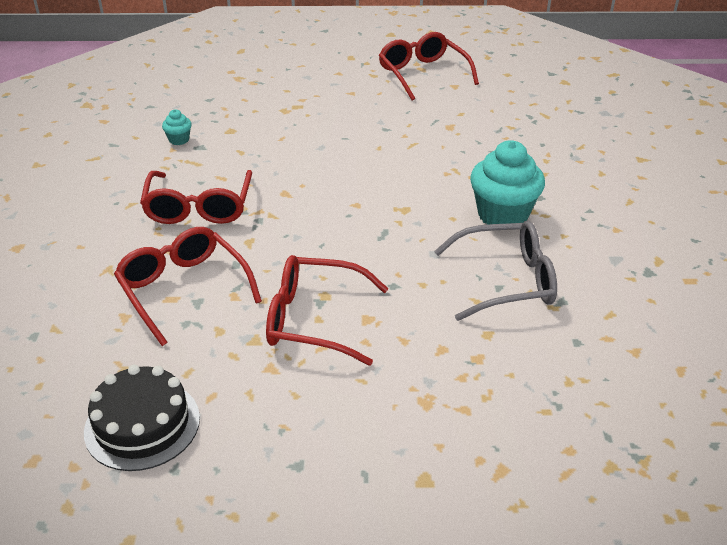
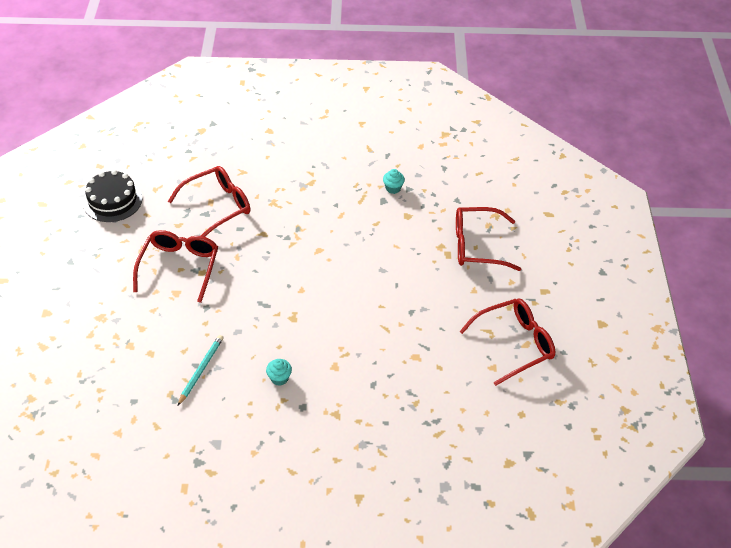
camera: 90 degrees right, 10 degrees up
red glasses [140,170,252,224] -> red glasses moved to [456,207,521,271]
grey glasses [434,220,557,321] -> turquoise pencil [177,335,224,406]
turquoise cupcake [470,140,545,225] -> turquoise cupcake [266,359,292,385], size x0.45

